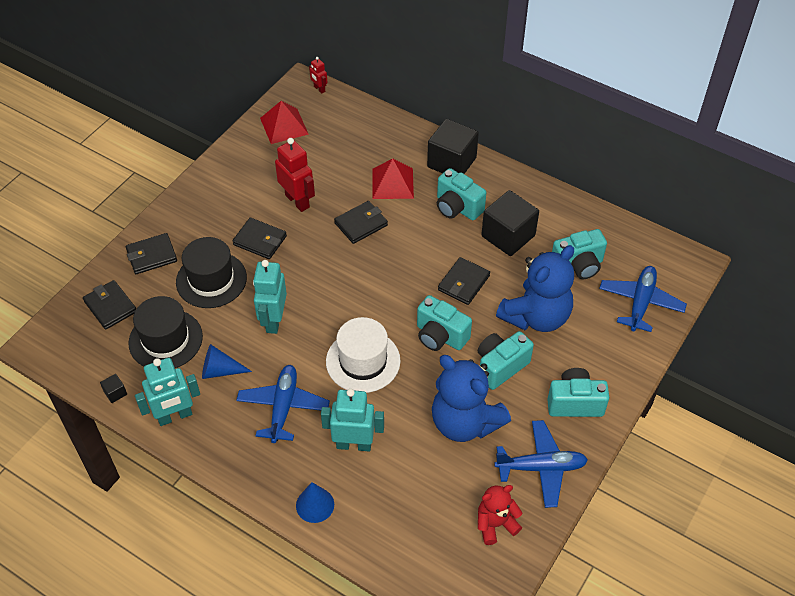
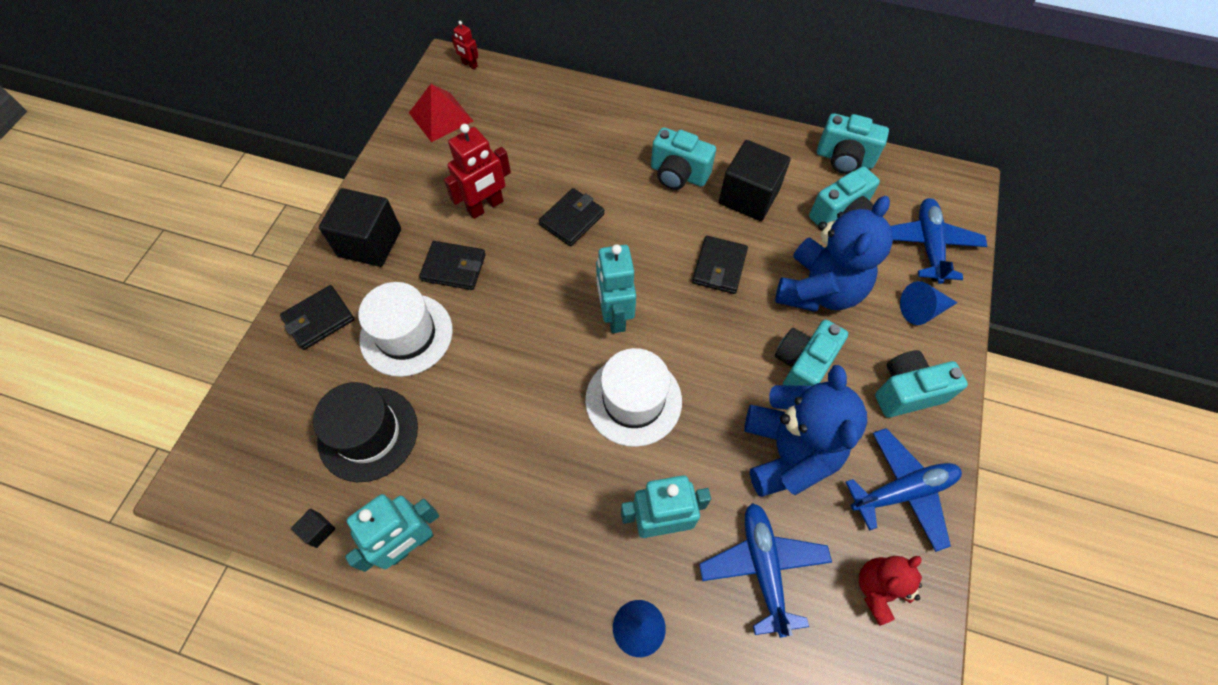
camera: 15 degrees left, 10 degrees up
black wallet [83,280,136,330] -> none
black hat [176,237,247,308] -> white hat [358,282,453,377]
blue cone [202,344,252,379] -> blue cone moved to [900,281,958,325]
blue plane [236,365,330,443] -> blue plane moved to [699,503,832,638]
turquoise robot [253,260,287,334] -> turquoise robot moved to [596,244,636,333]
red robot [275,138,315,212] -> red robot turned 105 degrees clockwise [444,124,511,219]
red pyramid [372,158,414,199] -> none
turquoise camera [417,295,472,351] -> turquoise camera moved to [817,113,889,174]
black cube [427,119,479,174] -> black cube moved to [319,188,401,267]
blue teddy bear [432,355,511,442] -> blue teddy bear turned 120 degrees counterclockwise [744,365,867,497]

